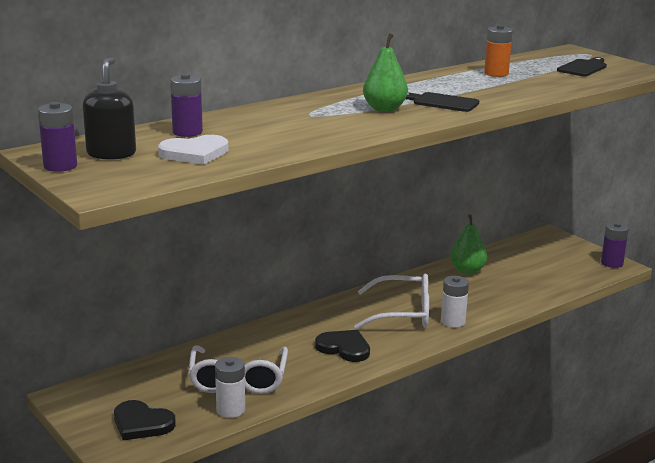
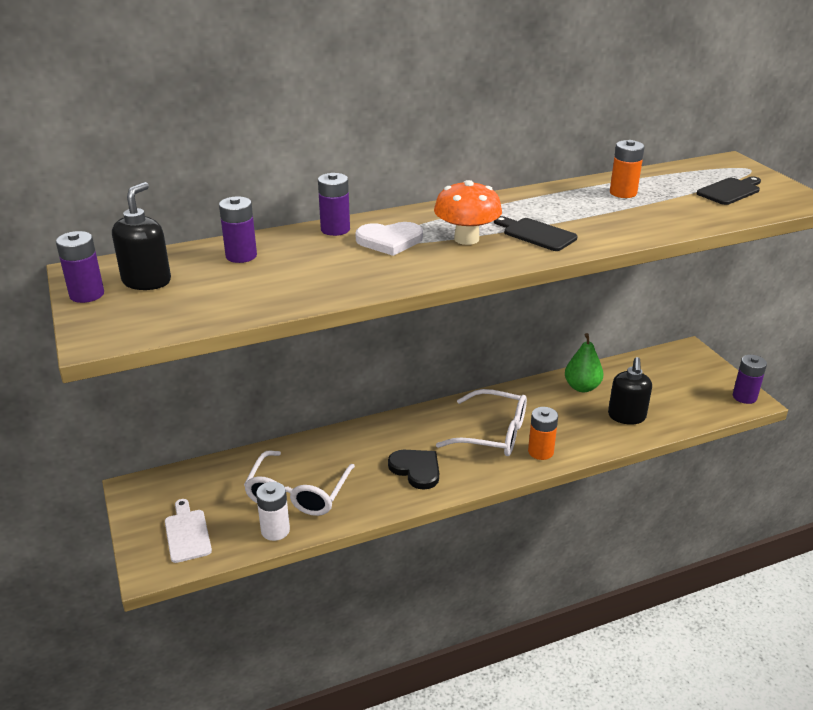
camera: 15 degrees right, 10 degrees up
black heart [114,400,176,440] -> white cutting board [165,499,212,563]
white heart [158,135,228,165] -> white heart moved to [355,222,423,256]
green pear [363,33,408,112] -> orange mushroom [434,180,502,245]
white battery [441,276,469,327] -> orange battery [528,407,558,460]
none -> purple battery [318,173,350,236]
none -> black soap dispenser [608,357,652,425]

